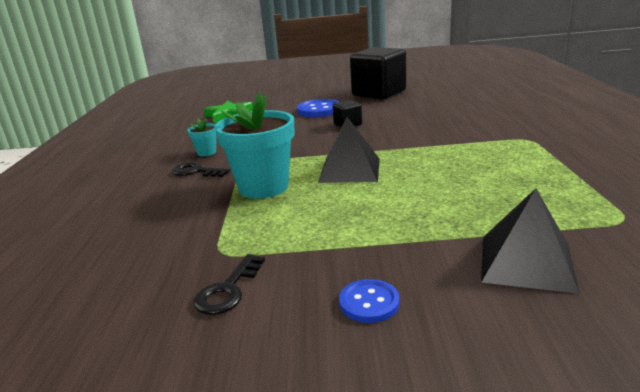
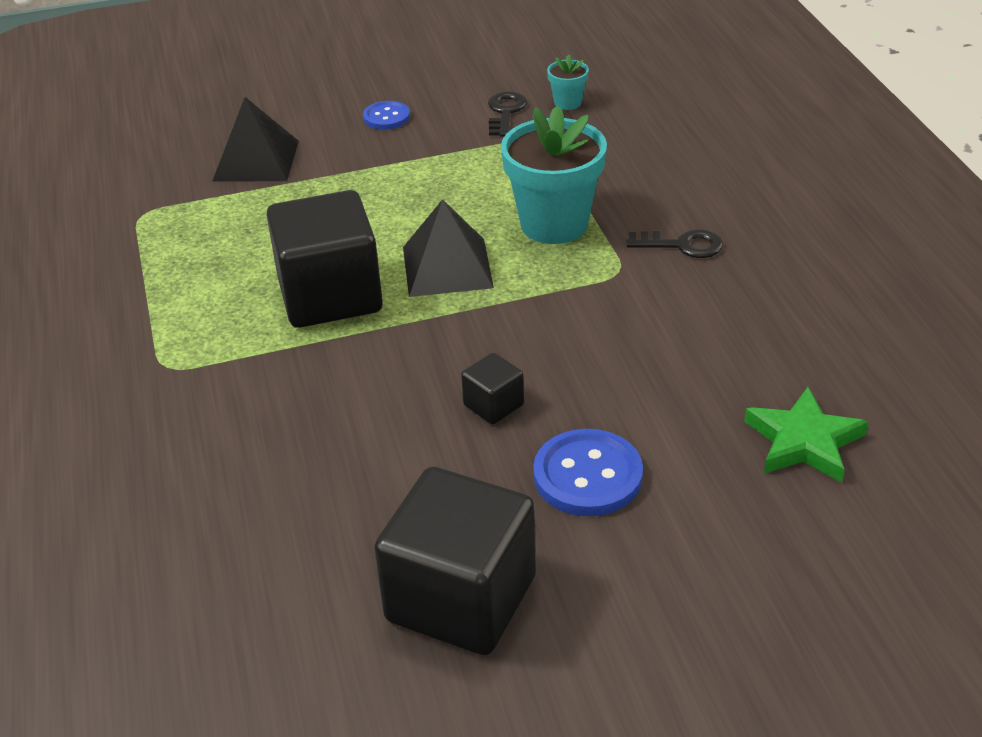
camera: 165 degrees right, 15 degrees up
turquoise flower pot [187,117,216,156] -> turquoise flower pot moved to [547,55,589,110]
none -> black cube [267,190,383,328]

